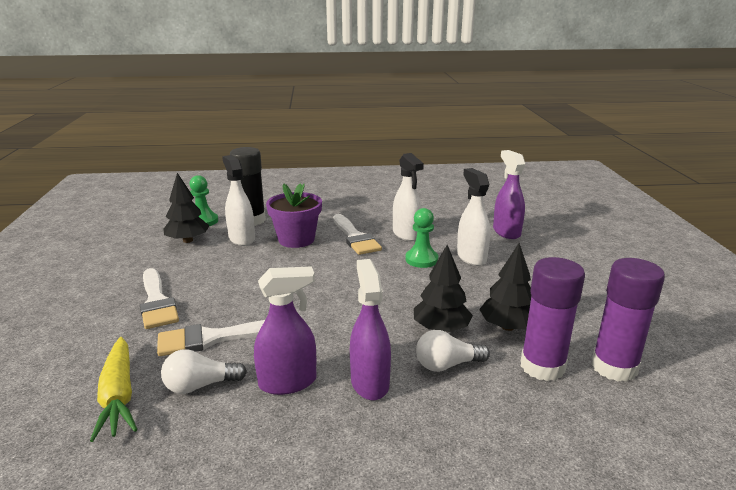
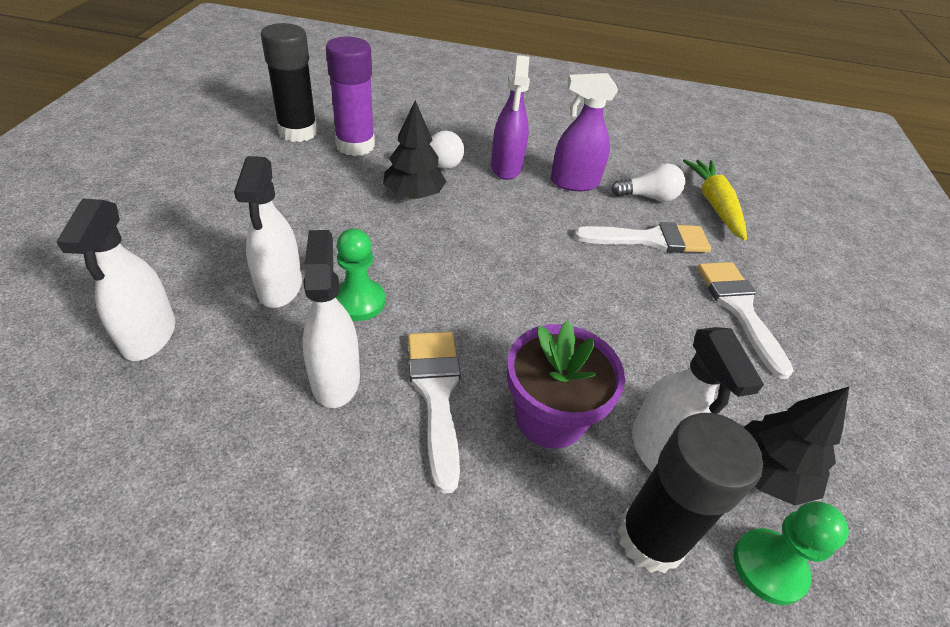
camera: 170 degrees left, 20 degrees up
black tree [479,243,532,331] -> none
purple spray bottle [493,150,525,239] -> white spray bottle [56,199,175,361]
purple glue stick [591,258,665,382] -> black glue stick [261,23,317,142]

